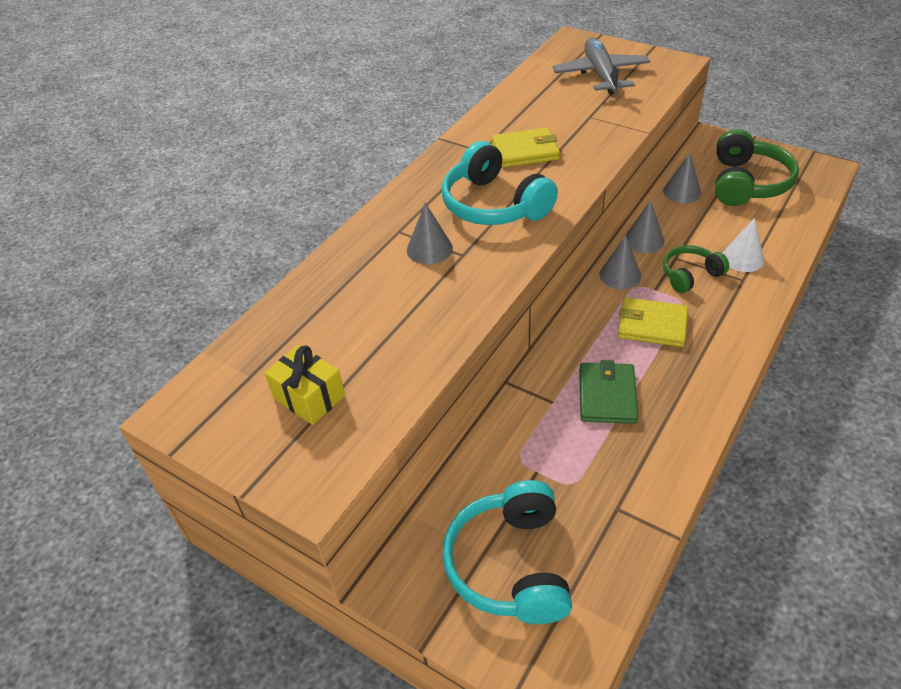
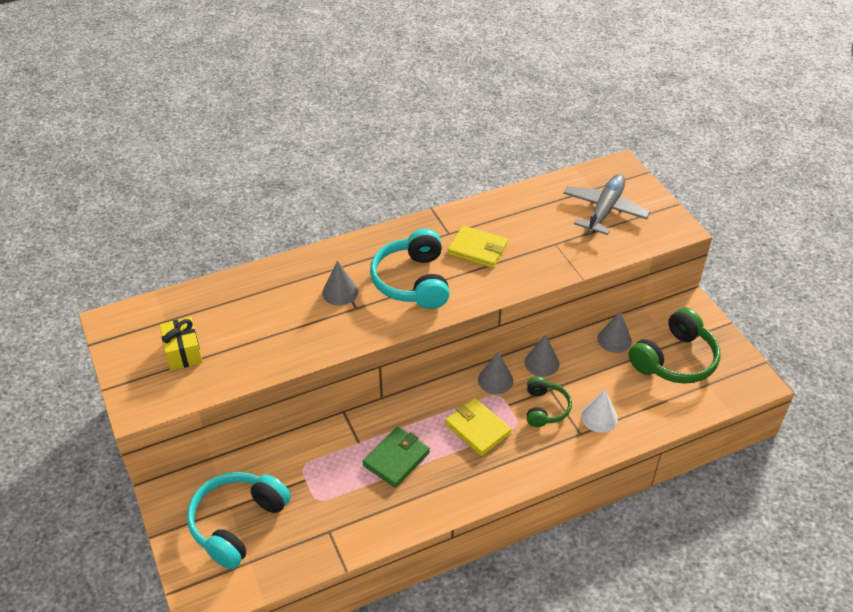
camera: 30 degrees right, 0 degrees up
green headphones [663,245,729,293] -> green headphones turned 90 degrees clockwise [527,377,572,427]

